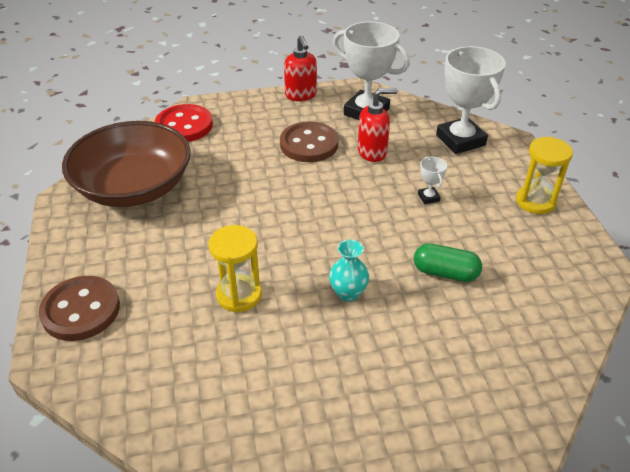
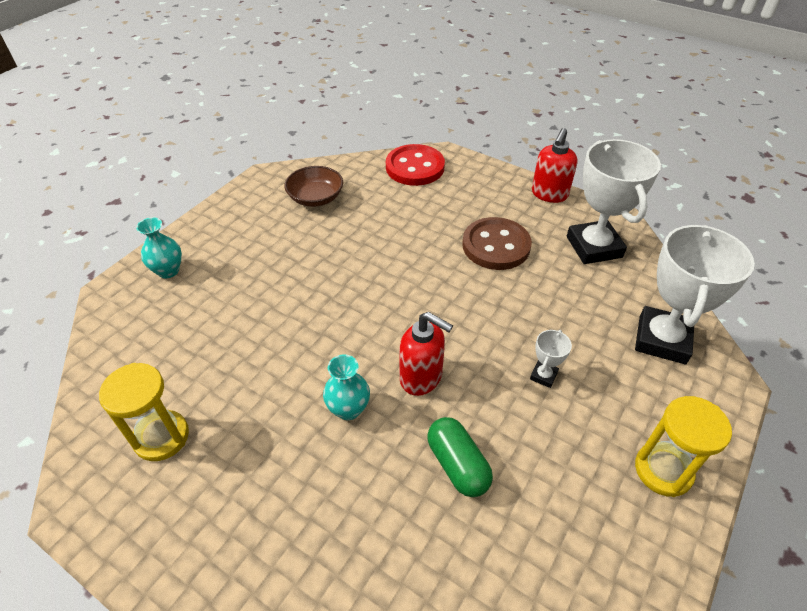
camera: 45 degrees right, 5 degrees up
brown button [38,276,120,341] -> turquoise vase [136,217,182,278]
brown bowl [62,121,191,207] -> brown bowl [284,166,343,207], size x0.48
yellow hourglass [209,225,262,313] -> yellow hourglass moved to [99,363,189,461]
red soap dispenser [358,88,398,162] -> red soap dispenser moved to [399,312,453,396]

